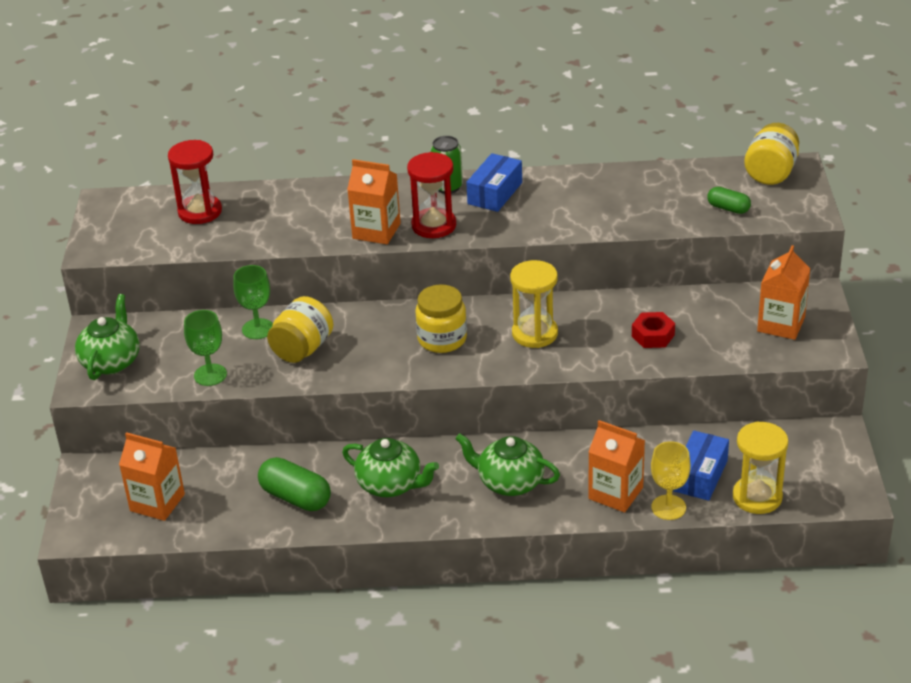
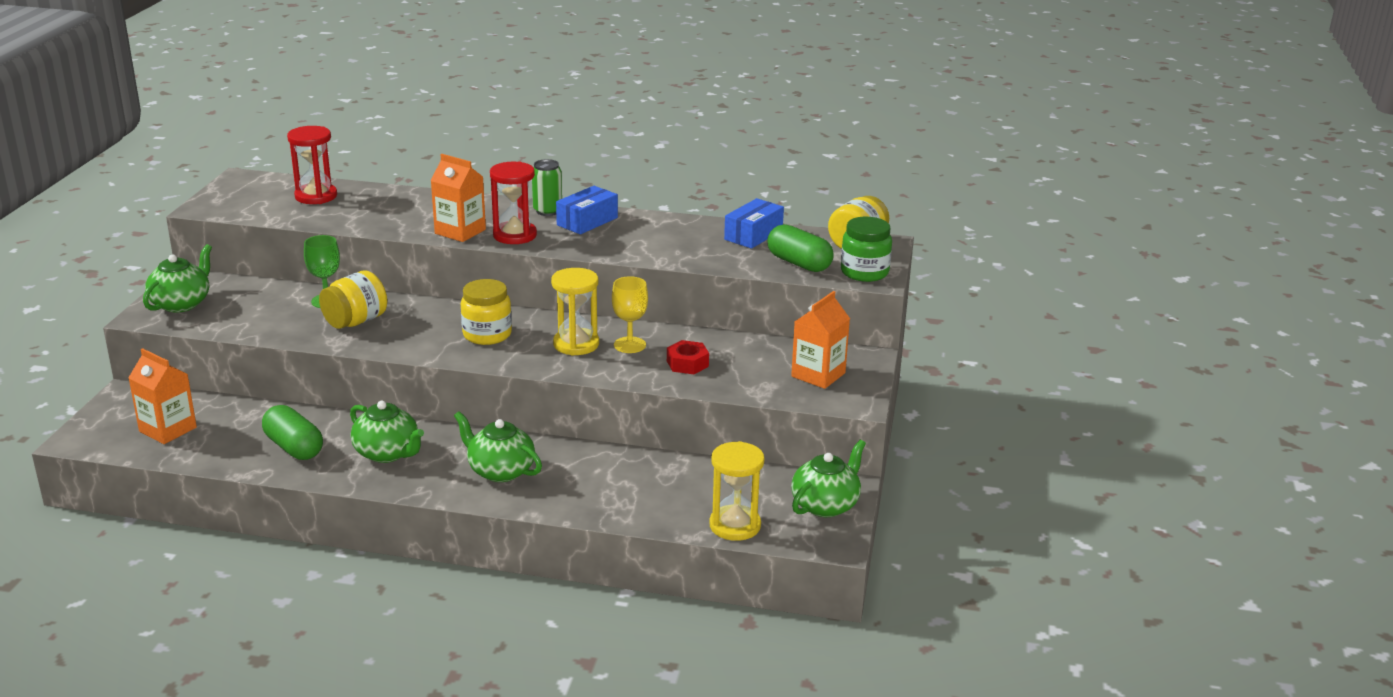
camera: 10 degrees right, 10 degrees down
green goblet [184,310,227,386] -> none
orange carton [588,420,645,512] -> none
yellow goblet [651,441,691,520] -> yellow goblet moved to [612,276,648,353]
blue box [673,430,729,501] -> blue box moved to [724,198,784,249]
green capsule [707,187,751,214] -> green capsule [767,224,834,272], size x1.68
none -> green teapot [791,440,866,517]
none -> green jar [841,217,892,282]

